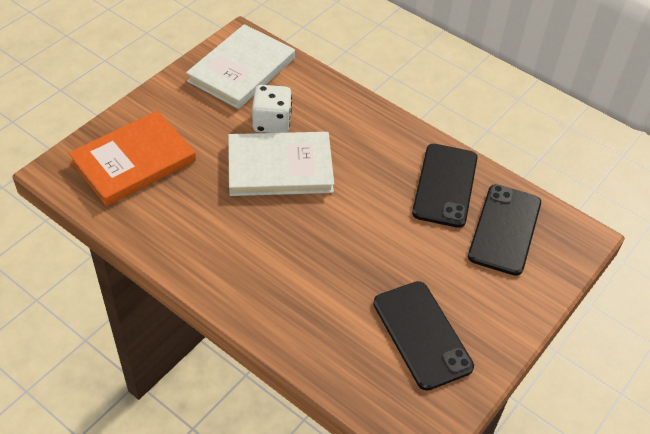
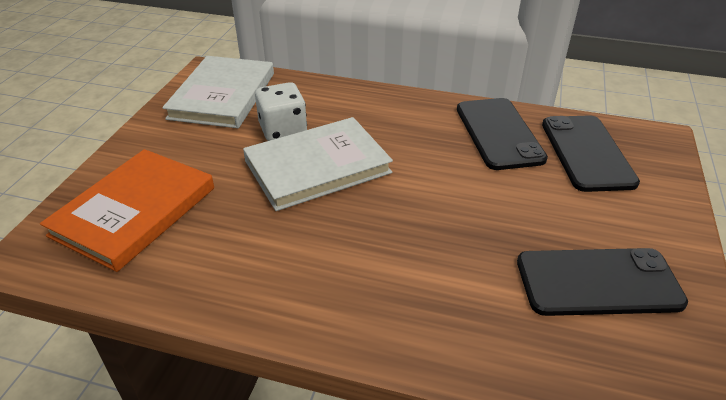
camera: 20 degrees left, 10 degrees down
black phone [373,281,474,391] -> black phone turned 45 degrees counterclockwise [517,248,688,316]

